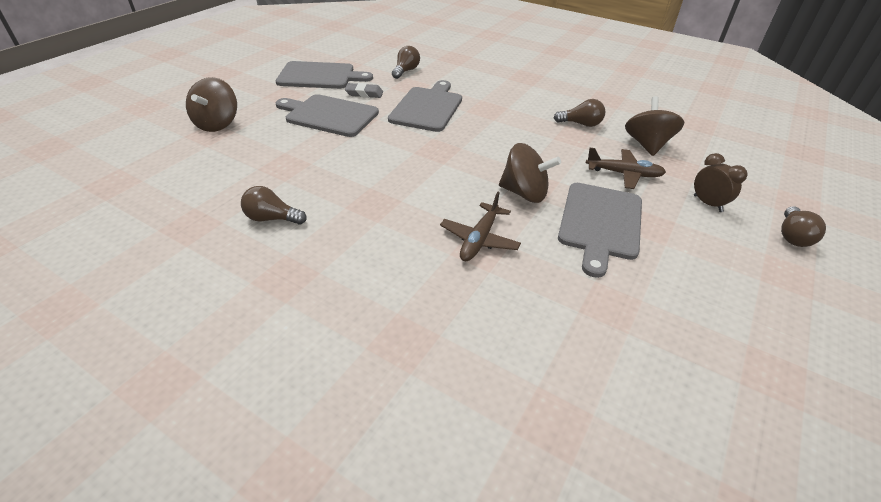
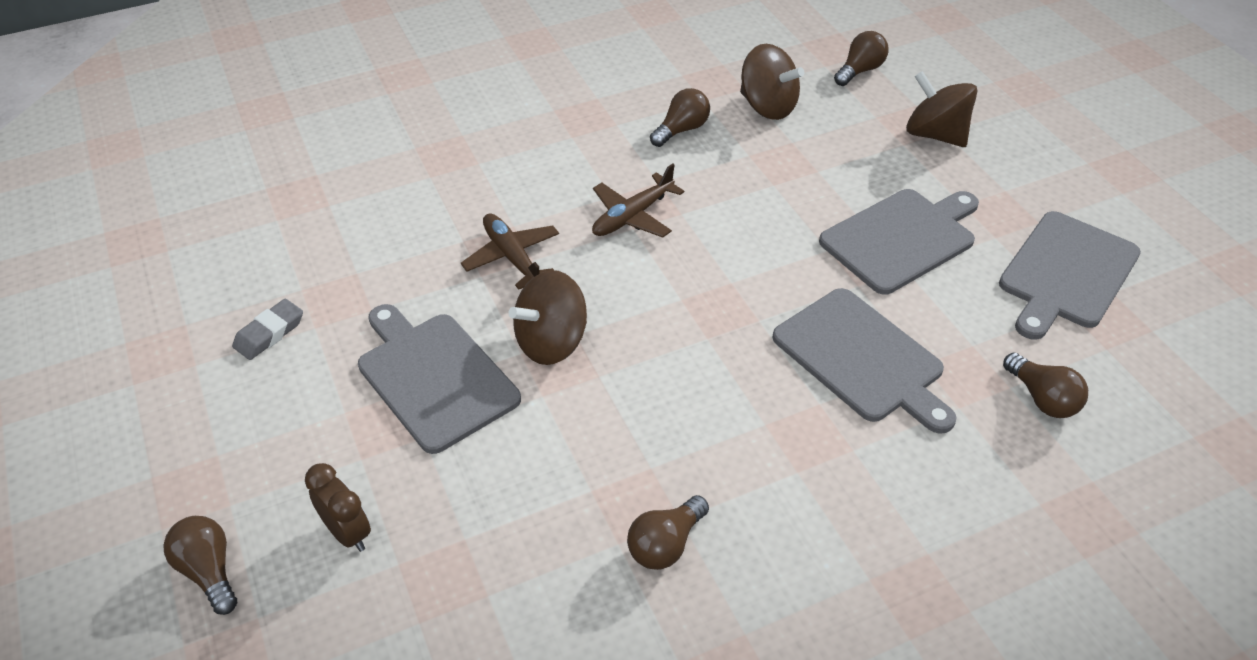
camera: 125 degrees right, 5 degrees up
grey eraser [345,83,383,98] -> grey eraser moved to [232,299,303,360]
brown plane [586,148,666,189] -> brown plane moved to [592,164,684,238]
brown spinning top [625,96,684,156] -> brown spinning top moved to [740,44,804,120]
brown clock [694,153,748,212] -> brown clock turned 135 degrees counterclockwise [305,463,371,552]
none -> brown light bulb [834,31,888,86]

